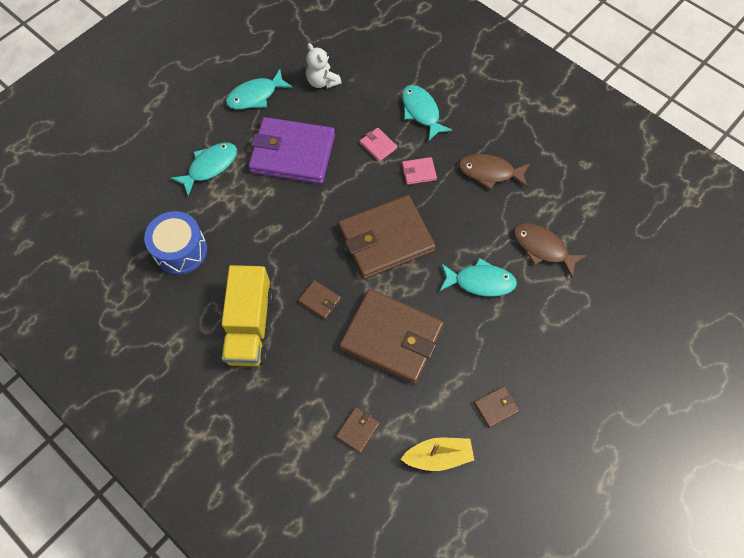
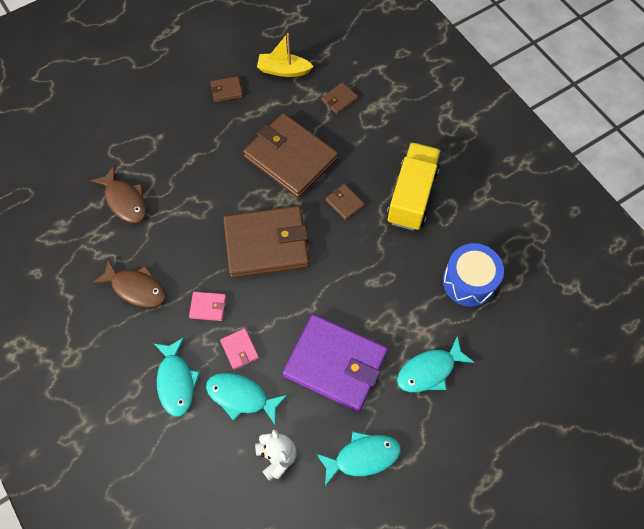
camera: 165 degrees left, 0 degrees up
turquoise fish [440,258,517,297] -> turquoise fish moved to [206,373,287,424]

